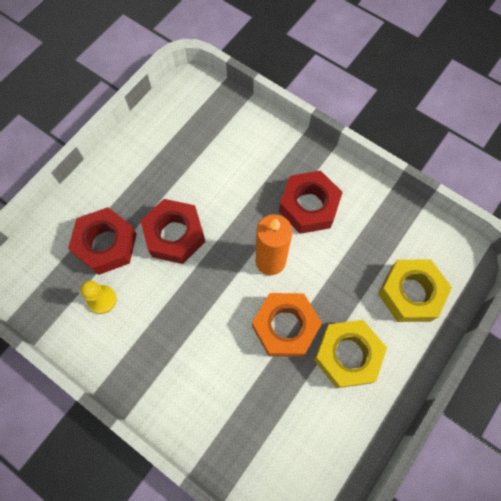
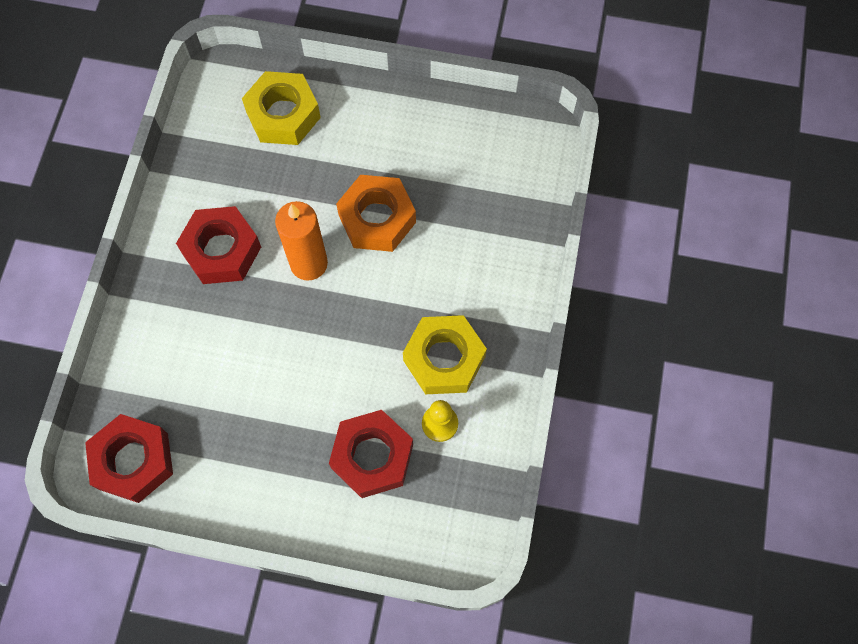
camera: 115 degrees left, 0 degrees up
red nut [140,199,205,264] -> red nut moved to [85,414,173,503]
yellow nut [314,320,387,388] -> yellow nut moved to [403,315,487,394]

